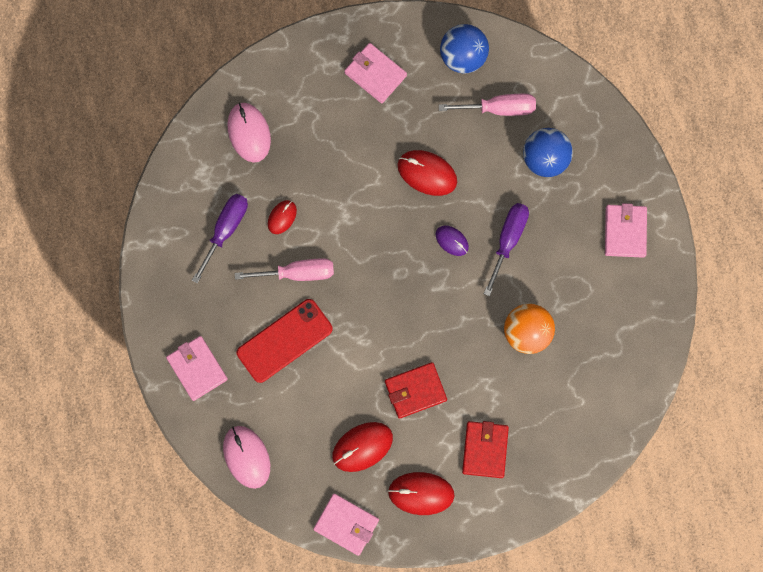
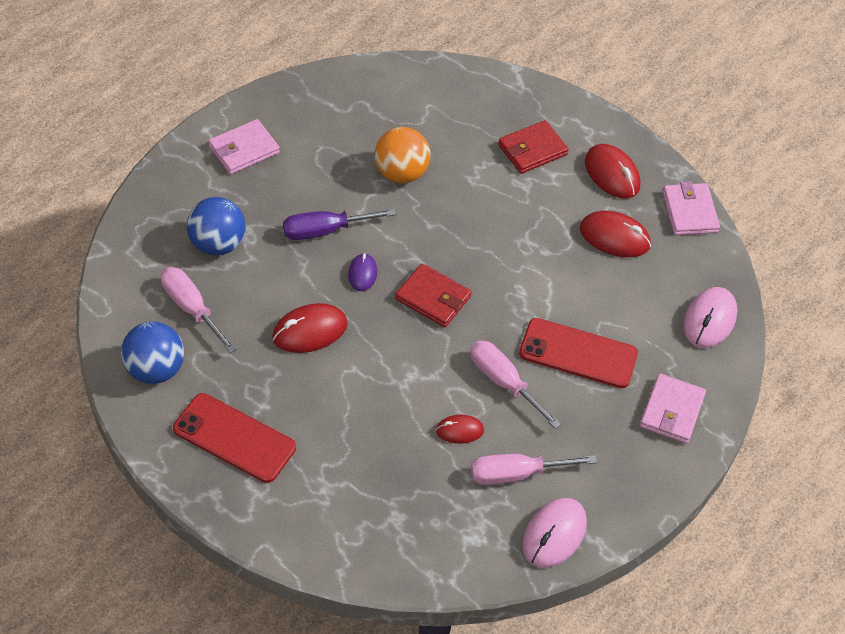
camera: 130 degrees left, 25 degrees down
purple screwdriver [192,194,248,284] -> pink screwdriver [471,454,597,485]
pink mouse [227,103,271,163] -> pink mouse moved to [522,498,587,568]
pink wallet [344,43,407,103] -> red phone [173,393,296,483]
red wallet [385,362,447,419] -> red wallet moved to [395,263,471,327]
red mouse [397,150,457,196] -> red mouse turned 75 degrees clockwise [272,303,348,353]

